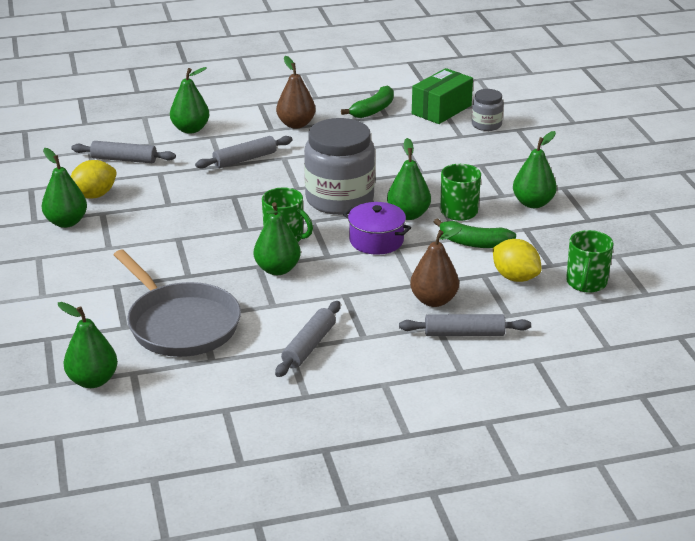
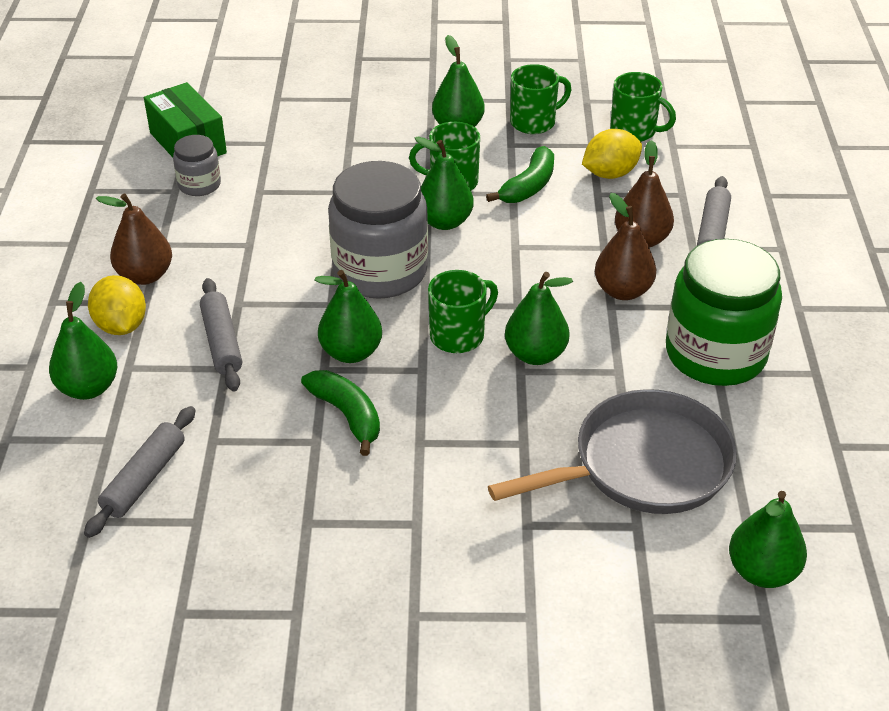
camera: 75 degrees left, 10 degrees up
green pear [42,148,87,228] -> green pear moved to [315,270,382,363]
yellow lemon [70,160,117,198] -> yellow lemon moved to [88,275,146,335]
grey rolling pin [275,301,341,377] -> green jar [666,239,782,386]
green banana [341,86,394,118] -> green banana moved to [301,370,380,456]
purple pot [343,202,411,255] -> none
grey jar [472,89,504,131] -> grey jar moved to [173,135,221,196]
none -> green mug [510,64,571,134]
none -> brown pear [595,193,656,300]

